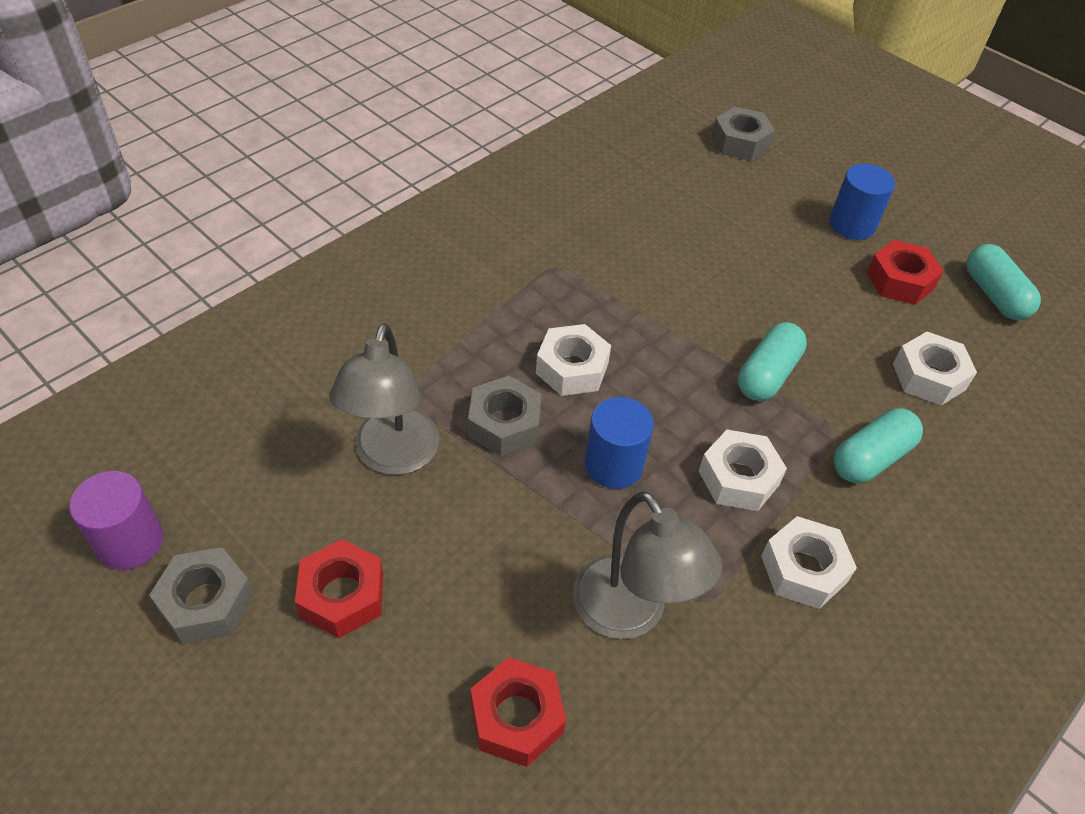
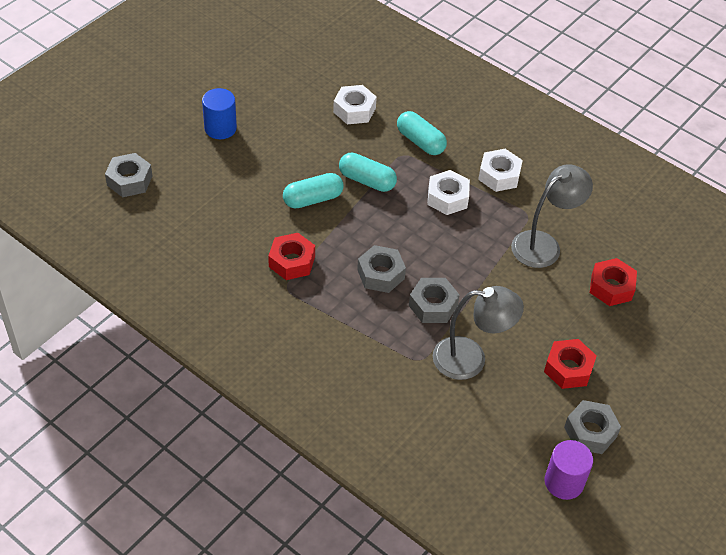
camera: 95 degrees left, 0 degrees up
white nut [536,324,611,396] -> grey nut [357,245,406,293]
blue cylinder [585,397,654,489] -> none
red nut [867,240,944,305] -> red nut moved to [268,233,315,280]
turquoise capsule [966,244,1041,320] -> turquoise capsule moved to [283,173,344,208]

